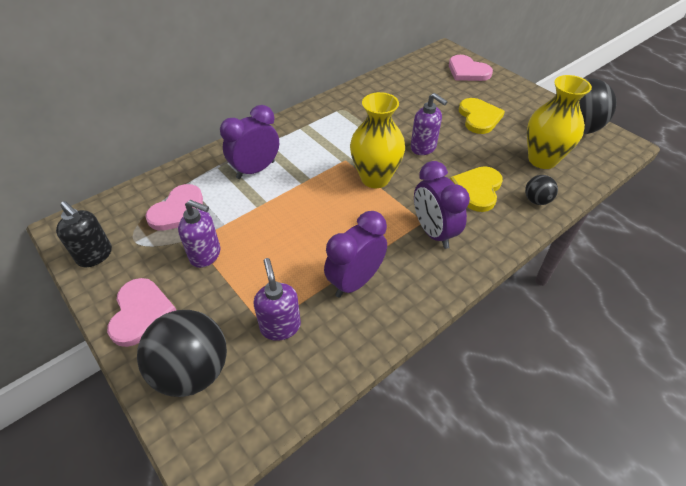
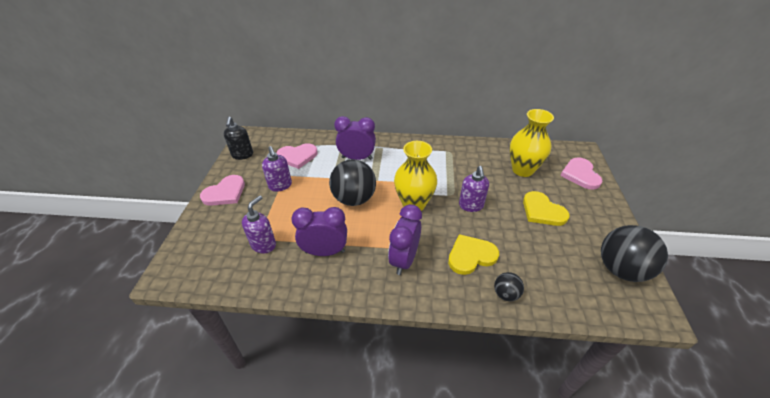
camera: 45 degrees right, 5 degrees down
black ball [137,310,227,397] -> black ball moved to [329,159,376,206]
yellow heart [459,98,505,134] -> yellow heart turned 105 degrees clockwise [523,191,569,226]
yellow vase [527,75,592,169] -> yellow vase moved to [510,109,554,177]

